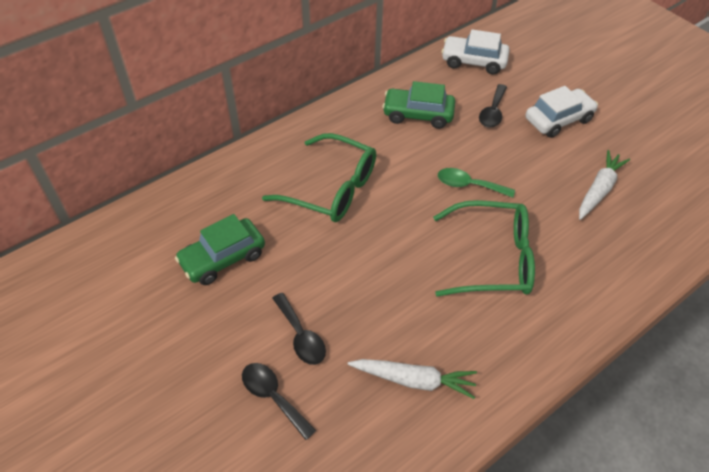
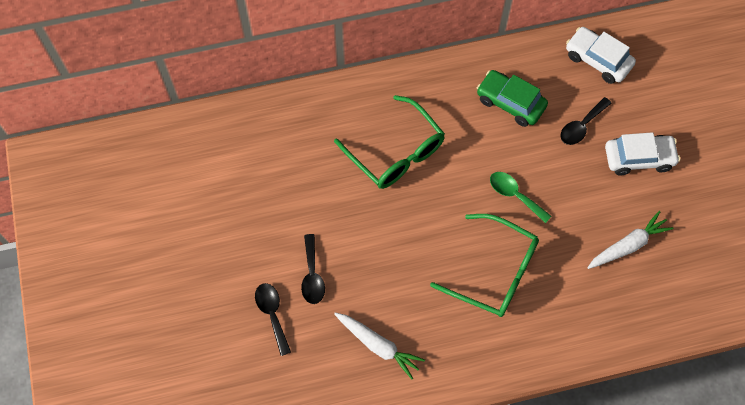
camera: 25 degrees right, 15 degrees up
green car [175,214,265,285] -> none

